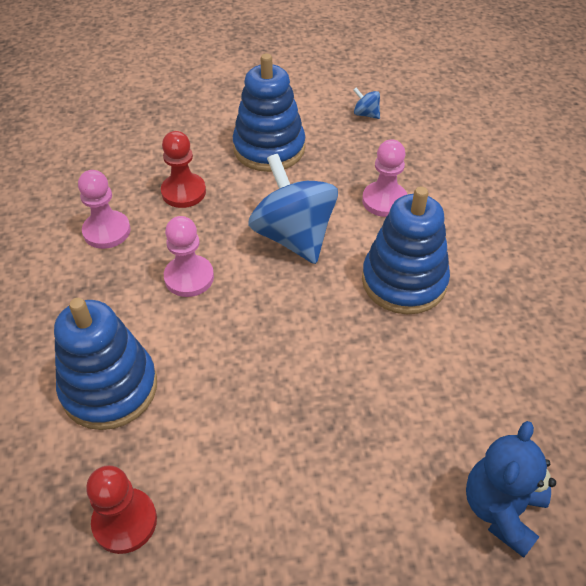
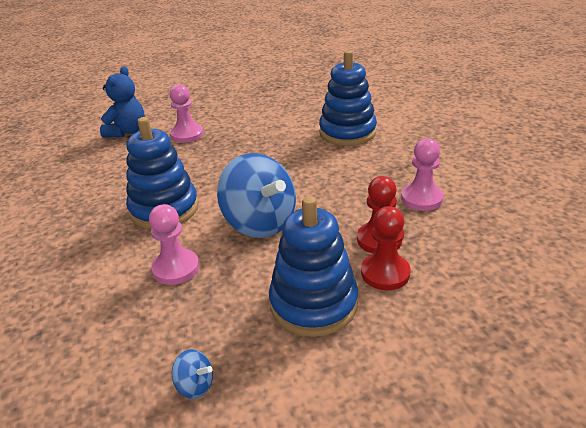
camera: 170 degrees right, 15 degrees down
red pawn [86,465,157,554] -> red pawn moved to [361,206,410,290]
pink pawn [164,216,214,297] -> pink pawn moved to [170,84,203,143]

